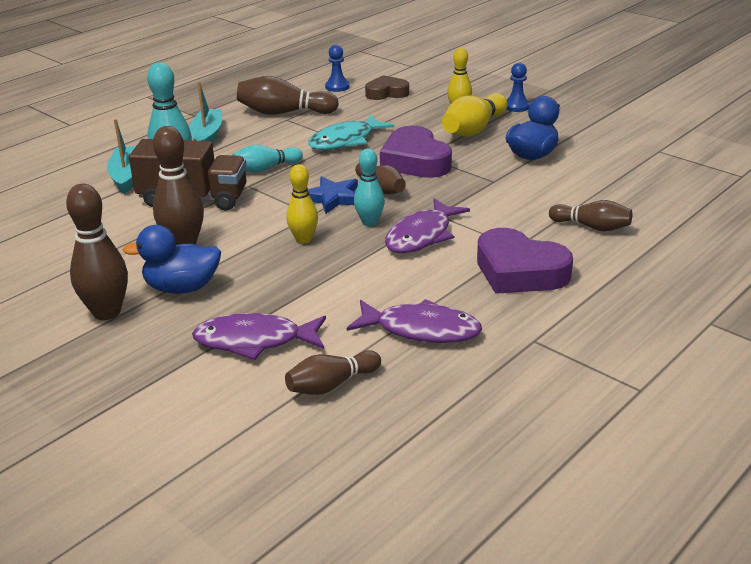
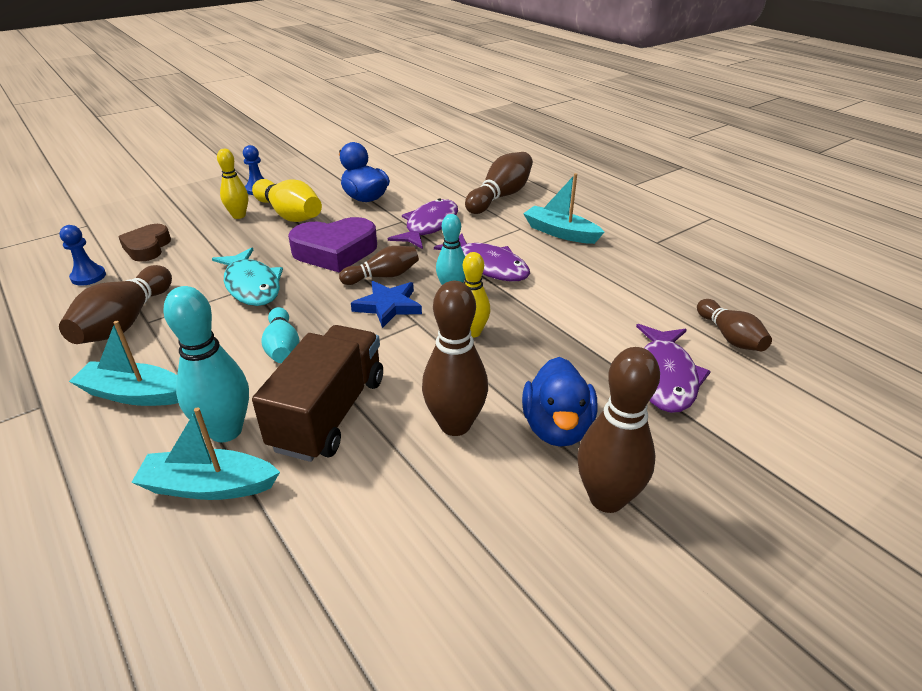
camera: 80 degrees left, 5 degrees up
purple fish [347,299,482,343] -> purple fish moved to [388,199,458,249]
purple heart [477,228,573,294] -> turquoise boat [523,173,604,244]
brown bowling pin [549,200,632,231] -> brown bowling pin [465,152,533,214], size x1.55

